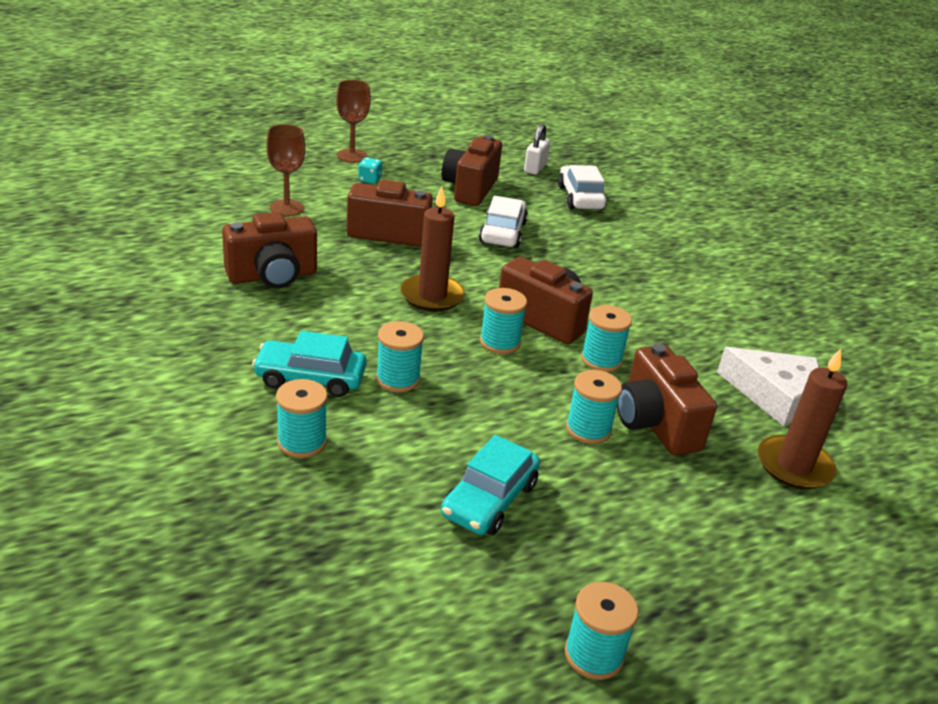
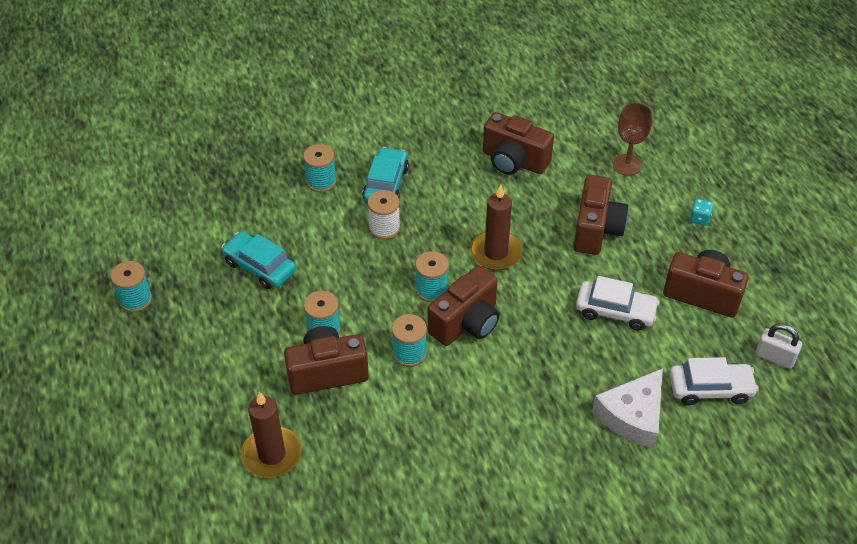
camera: 100 degrees right, 15 degrees up
brown camera [222,212,317,288] -> brown camera turned 45 degrees counterclockwise [483,112,554,175]
brown goblet [336,80,371,163] -> none
turquoise spool [376,321,424,393] -> white spool [368,190,400,240]
white cheese [717,347,819,426] -> white cheese moved to [593,368,663,448]

